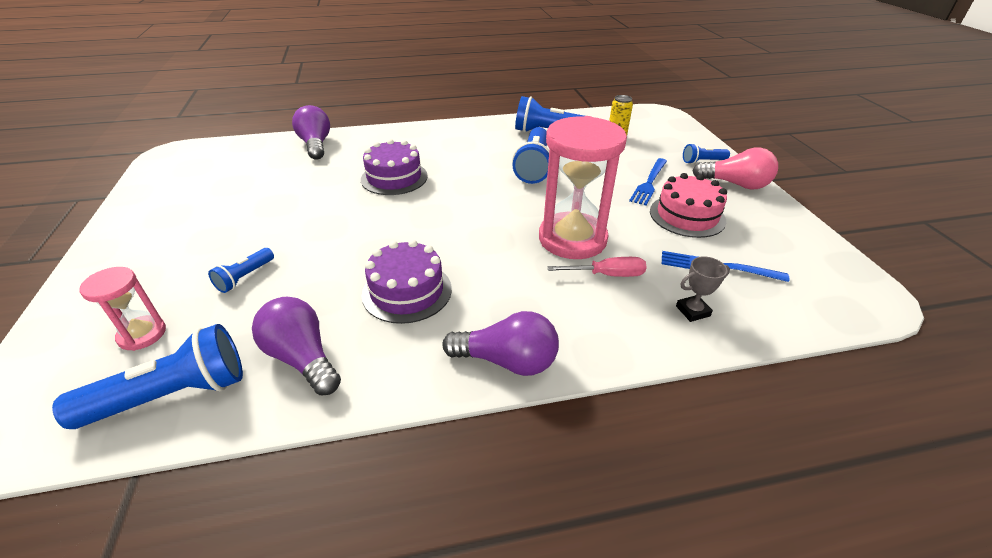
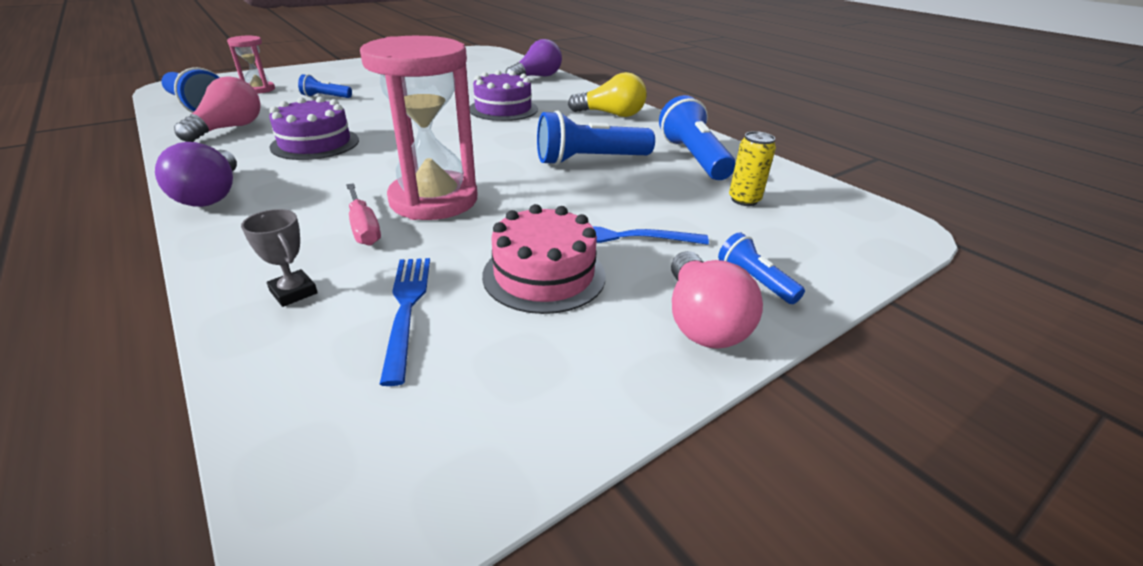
camera: 65 degrees right, 5 degrees down
purple light bulb [252,297,341,395] -> pink light bulb [174,76,261,142]
none -> yellow light bulb [568,72,647,117]

